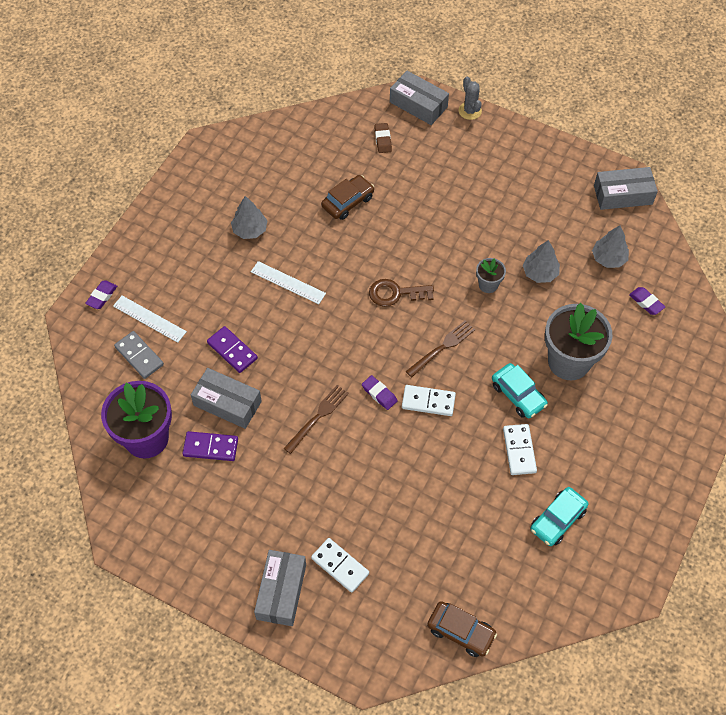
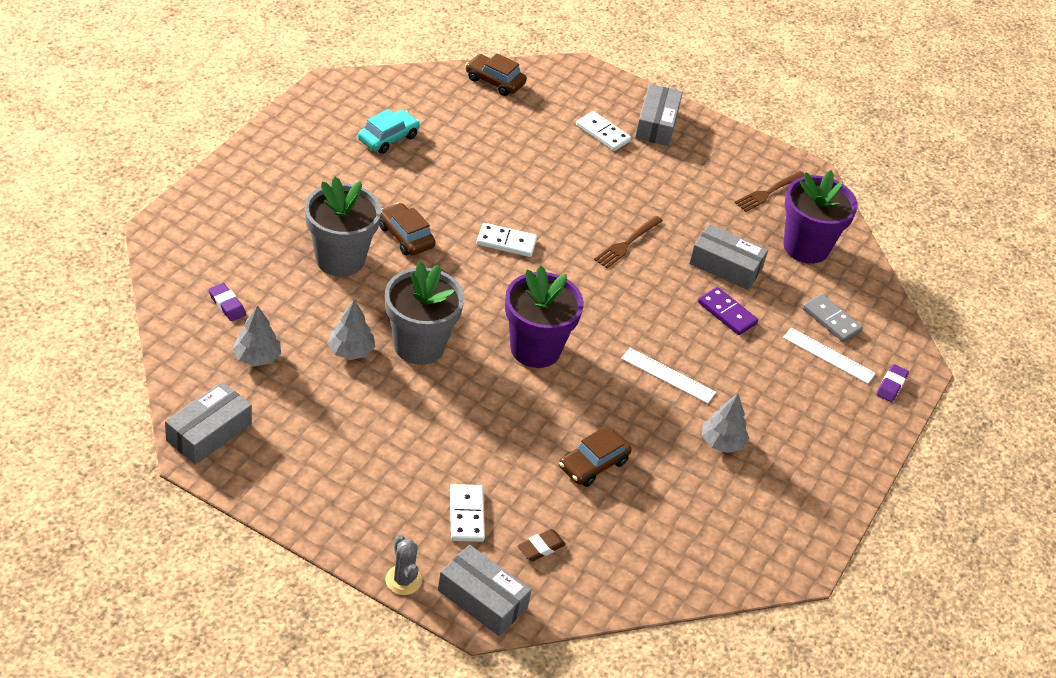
camera: 175 degrees right, 15 degrees down
purple domino [182,431,238,461] -> none
purple eraser [362,375,398,410] -> none
brown key [369,279,434,307] -> purple flower pot [505,266,584,368]
brown eraser [374,123,392,153] -> brown eraser turned 60 degrees clockwise [517,529,566,561]
brown fork [406,321,475,377] -> brown fork moved to [735,171,805,212]
grey flower pot [476,258,506,293] -> grey flower pot [385,261,464,365], size x2.11
turquoise car [492,363,548,418] -> brown car [379,203,435,256]
white domino [503,424,537,475] -> white domino moved to [450,484,485,542]
grey box [594,167,658,210] -> grey box turned 45 degrees counterclockwise [165,382,252,465]

